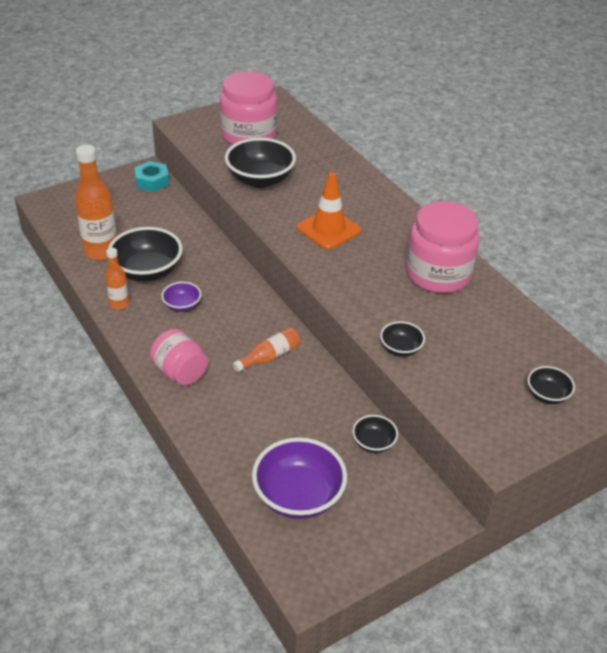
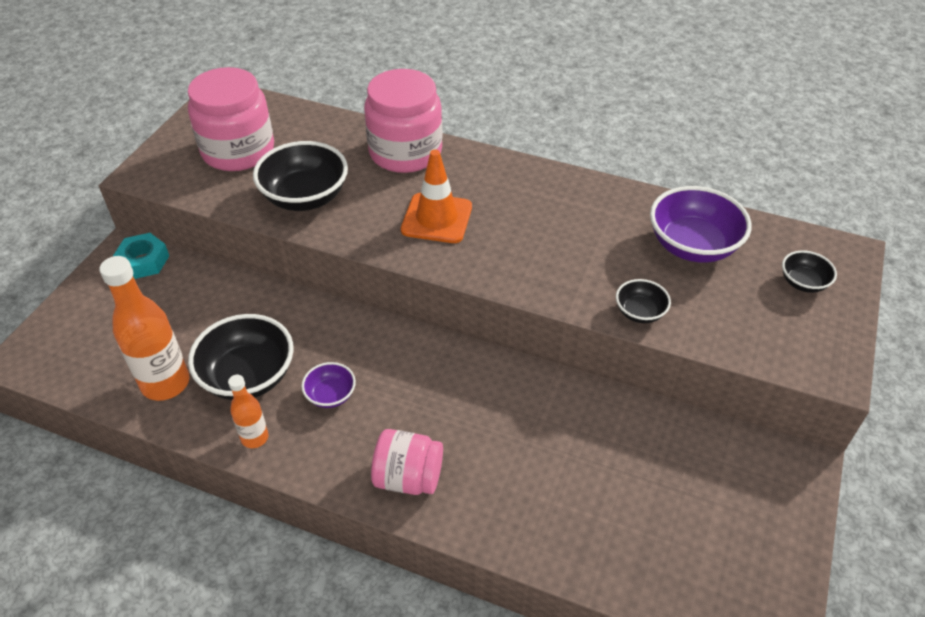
camera: 35 degrees left, 5 degrees up
orange bottle [233,327,300,372] -> none
purple bowl [252,437,347,519] -> purple bowl moved to [650,186,752,263]
black bowl [352,415,398,453] -> none
pink jar [406,201,480,293] -> pink jar moved to [364,69,442,173]

